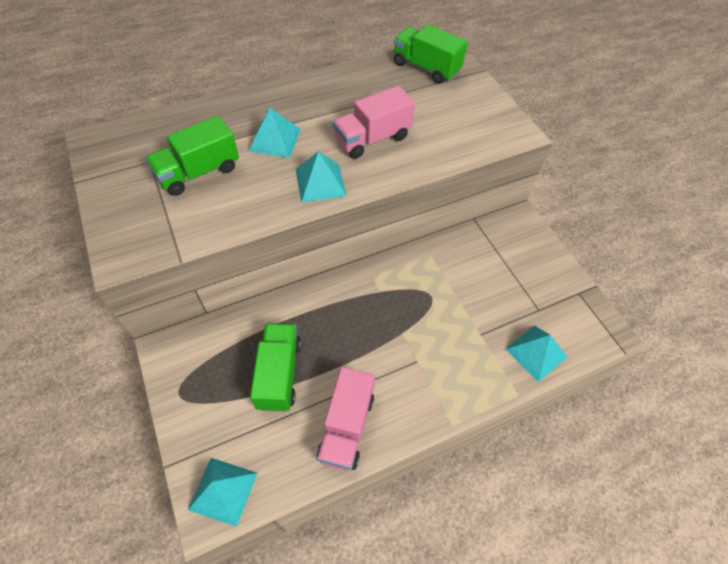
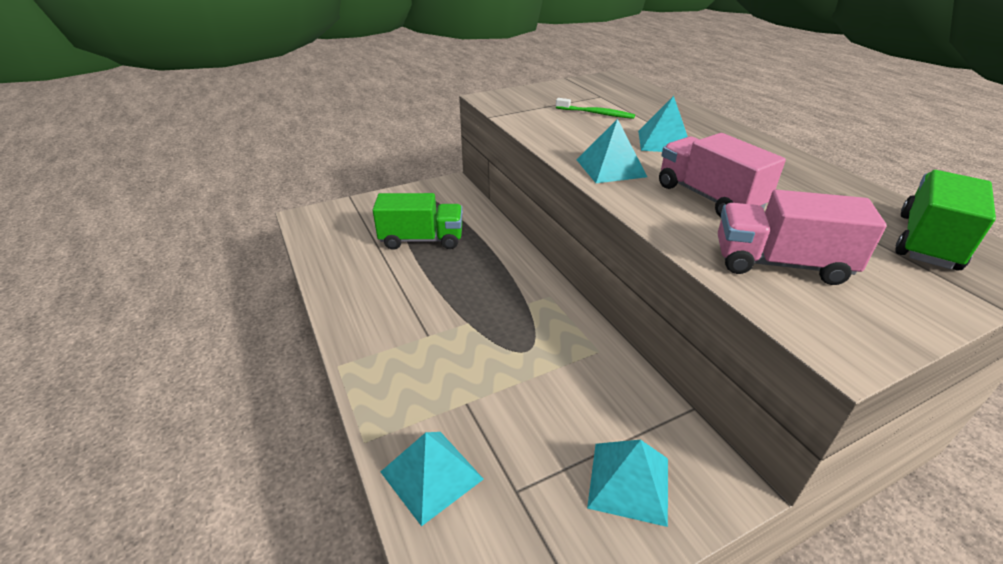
camera: 90 degrees right, 20 degrees down
green truck [146,116,239,196] -> green toothbrush [556,98,635,119]
turquoise pyramid [188,458,258,527] -> turquoise pyramid moved to [587,440,668,527]
pink truck [316,367,375,471] -> pink truck moved to [718,190,887,285]

